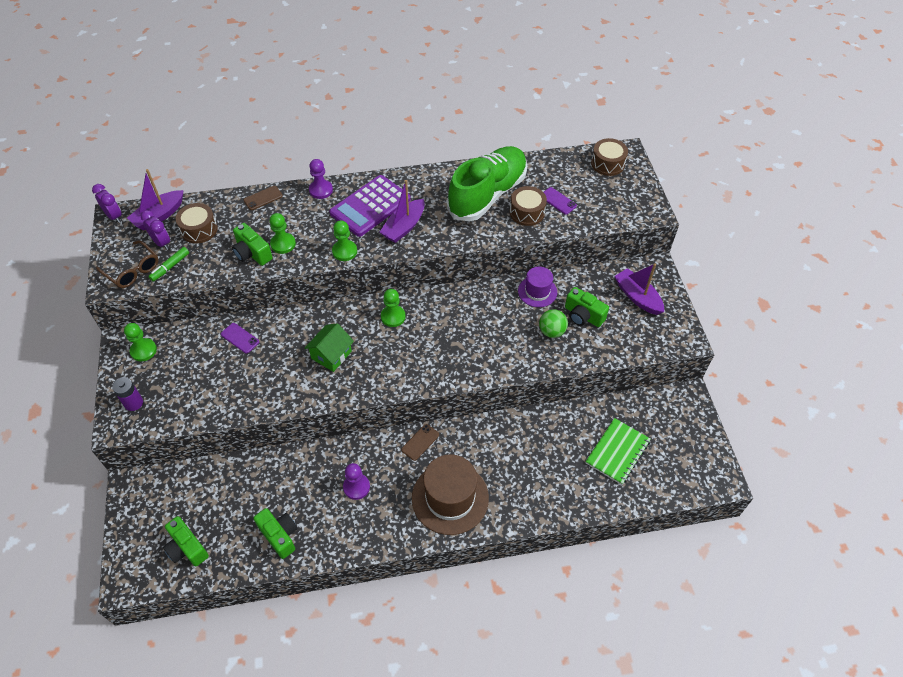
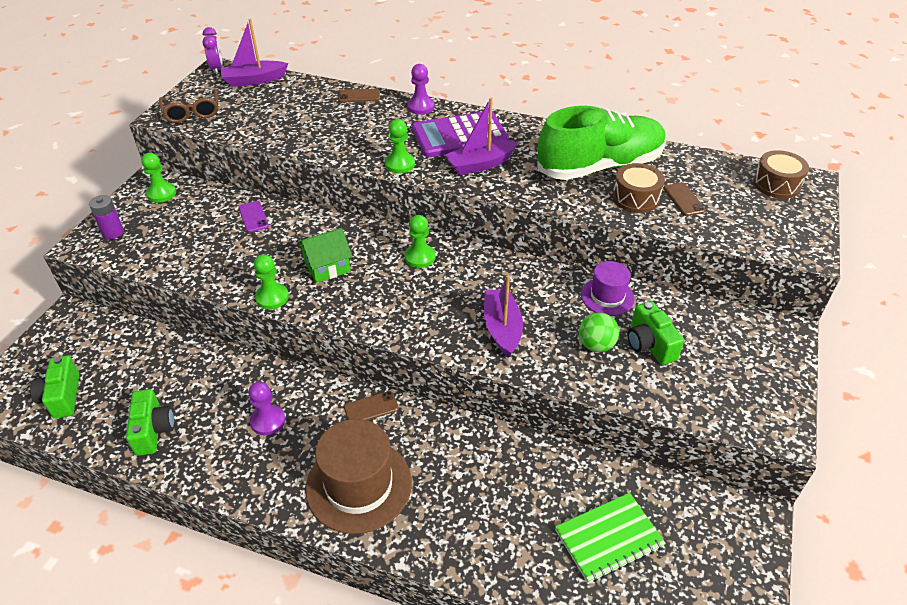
camera: 30 degrees right, 10 degrees down
purple clock [141,210,170,250] -> none
green marker [148,247,189,282] -> none
brown drum [176,203,218,243] -> none
green camera [232,223,273,266] -> none
green pawn [270,213,296,254] -> green pawn moved to [254,254,289,309]
purple phone [544,187,577,215] -> brown phone [664,183,706,216]
purple boat [614,263,664,315] -> purple boat moved to [484,275,523,358]

